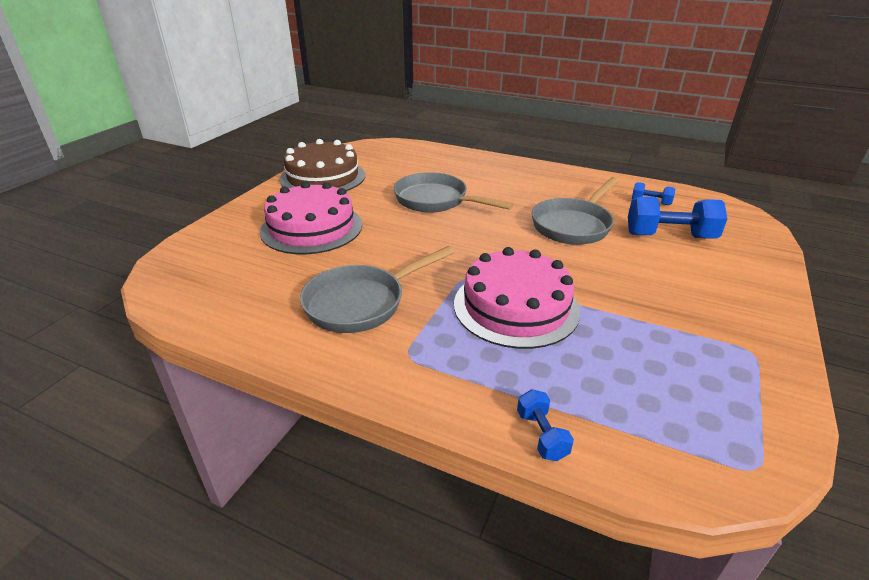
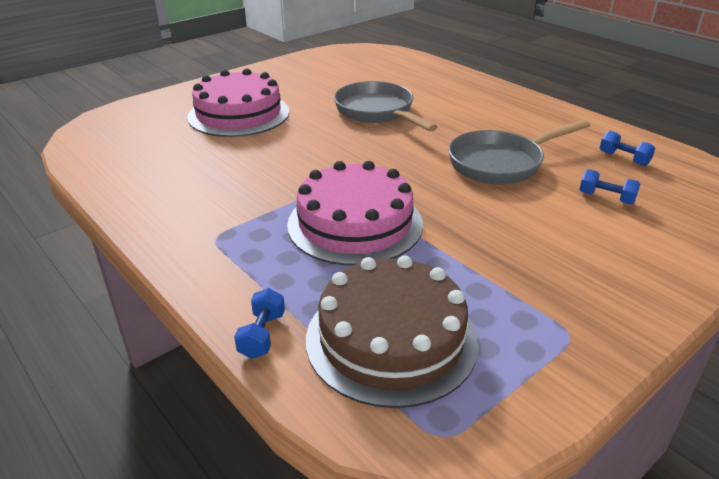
camera: 25 degrees right, 0 degrees up
brown cake [280,139,365,191] -> brown cake moved to [306,255,479,408]
grey pan [300,246,455,333] -> none
blue dumbbell [628,196,727,239] -> blue dumbbell [579,169,640,205], size x0.51

